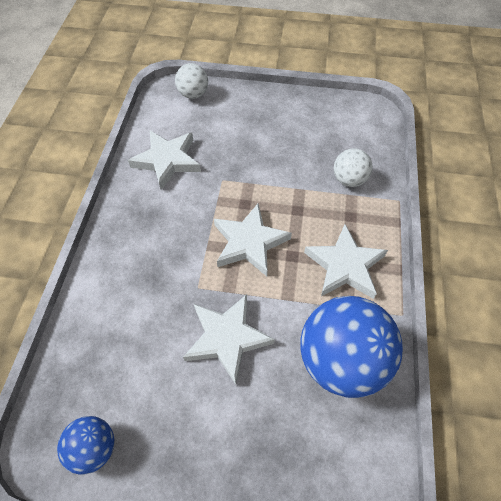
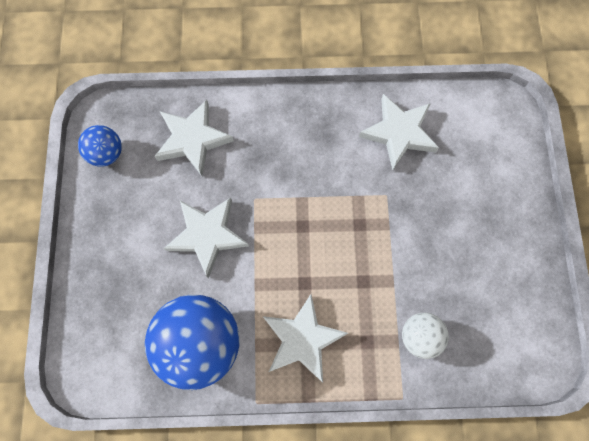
camera: 80 degrees right, 15 degrees up
white ball [175,63,208,99] -> none
white star [214,204,292,276] -> white star moved to [154,100,234,176]

